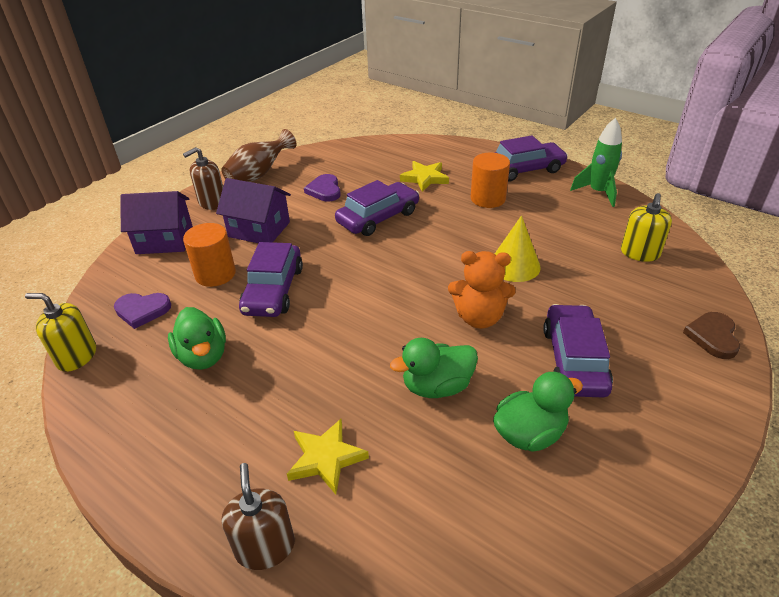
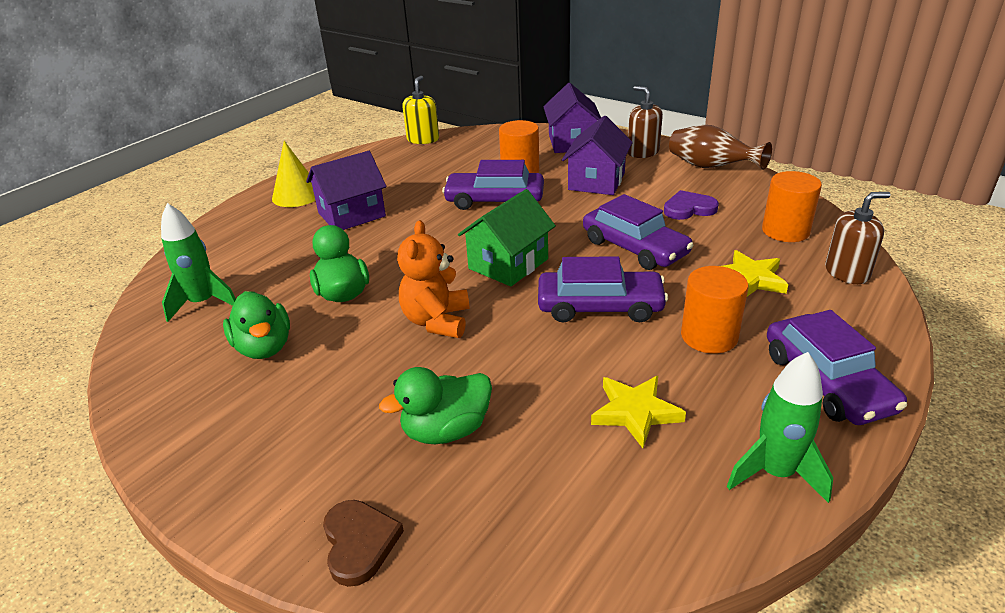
camera: 90 degrees right, 5 degrees down
purple heart [114,293,171,329] -> none
green duck [168,307,226,370] -> green duck moved to [379,367,492,444]
brown soap dispenser [222,463,295,570] -> brown soap dispenser moved to [825,192,891,284]
yellow star [287,419,369,494] -> yellow star moved to [591,376,686,448]
yellow cone [495,215,541,282] -> yellow cone moved to [272,141,315,207]
purple car [543,304,613,397] -> purple car moved to [538,256,668,323]
yellow soap dispenser [621,193,672,262] -> none
brown heart [683,312,740,359] -> brown heart turned 60 degrees clockwise [323,500,404,587]
none -> green rocket [161,203,236,322]
none -> purple house [306,151,387,230]
none -> green house [458,189,556,286]
none -> orange cylinder [762,171,822,242]

